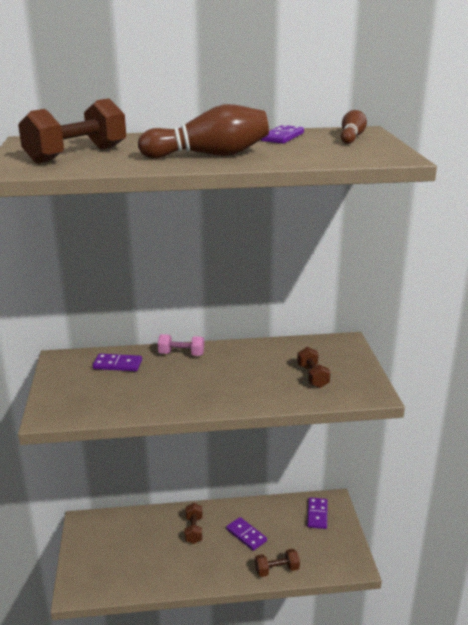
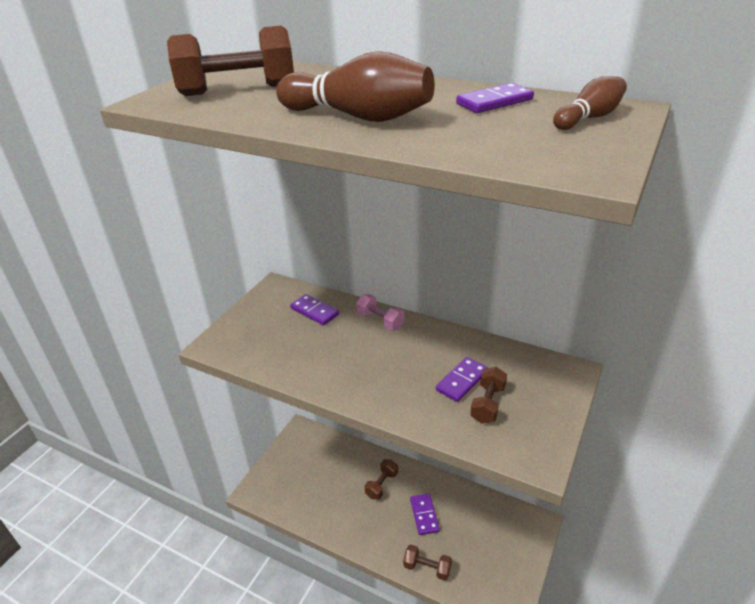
camera: 35 degrees right, 10 degrees up
purple domino [307,497,327,529] -> purple domino moved to [436,357,488,402]

